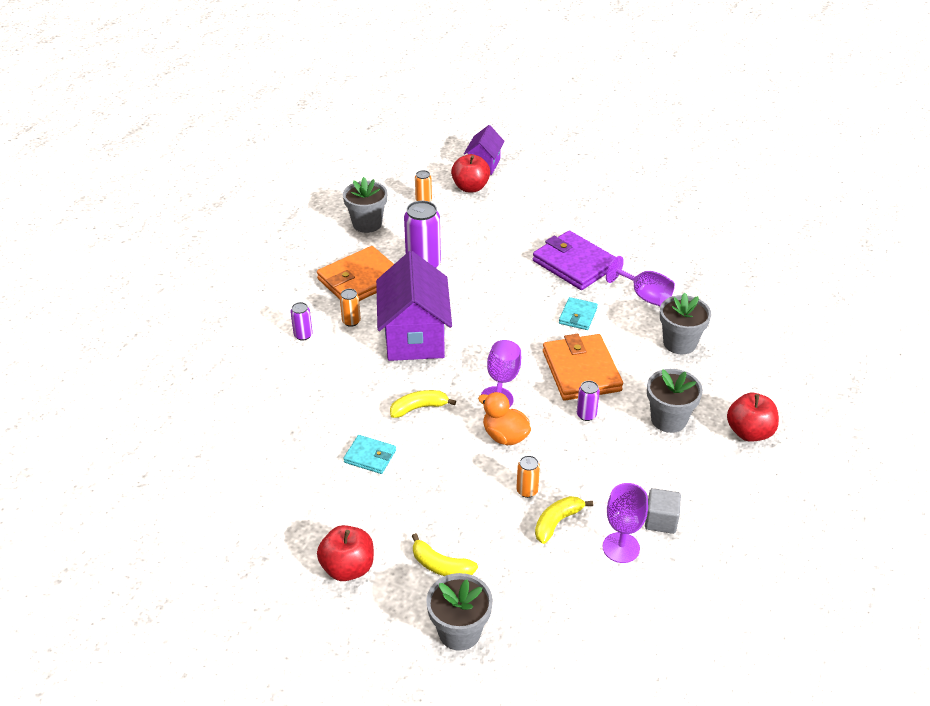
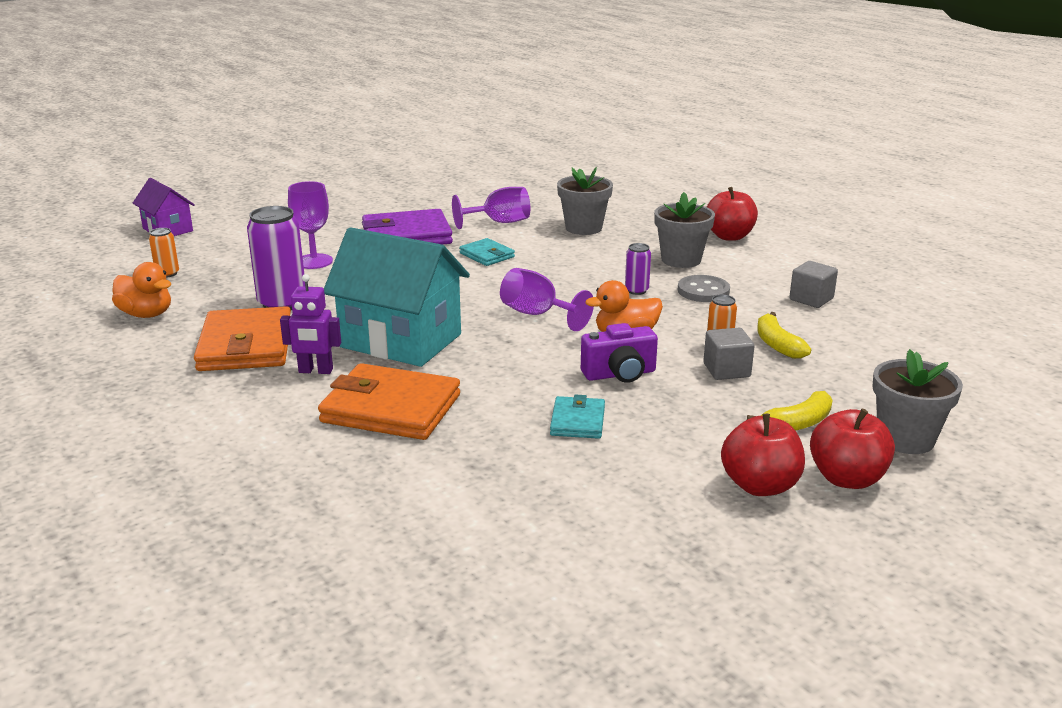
camera: 60 degrees left, 15 degrees down
purple can [290,302,313,341] -> none
orange can [340,289,361,327] -> purple robot [280,274,341,374]
grey flower pot [343,177,387,233] -> orange duck [112,262,171,318]
turquoise wallet [343,435,396,474] -> turquoise wallet turned 45 degrees counterclockwise [550,395,605,439]
purple house [376,251,452,361] -> turquoise house [324,227,470,367]
yellow banana [390,390,456,418] -> none
red apple [451,154,490,192] -> red apple moved to [810,408,895,489]
orange wallet [543,334,623,401] -> orange wallet moved to [318,363,460,440]
purple goblet [603,483,648,563] -> purple goblet moved to [288,181,333,269]
none -> purple camera [581,323,658,383]
none -> grey button [678,275,730,302]
none -> grey cube [703,328,754,380]

